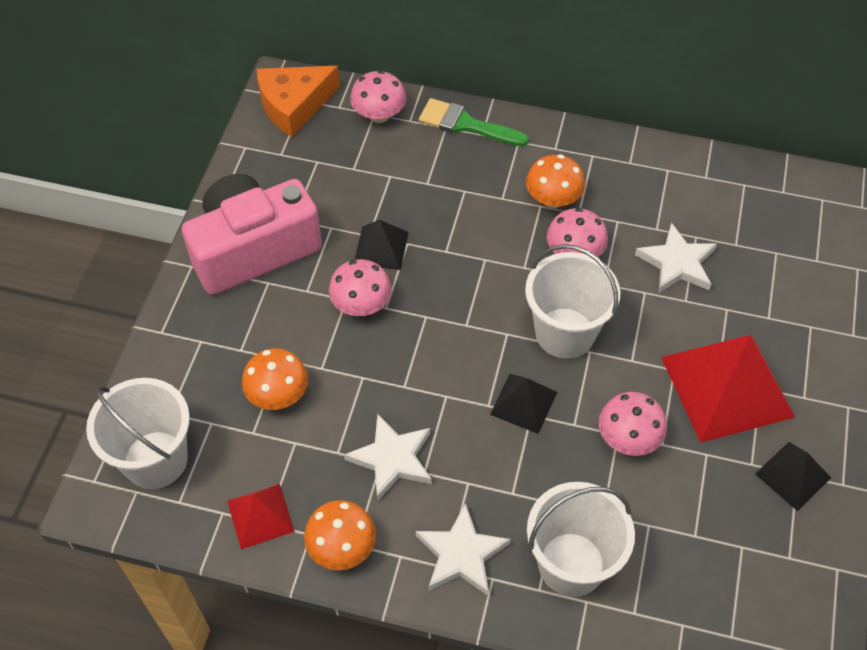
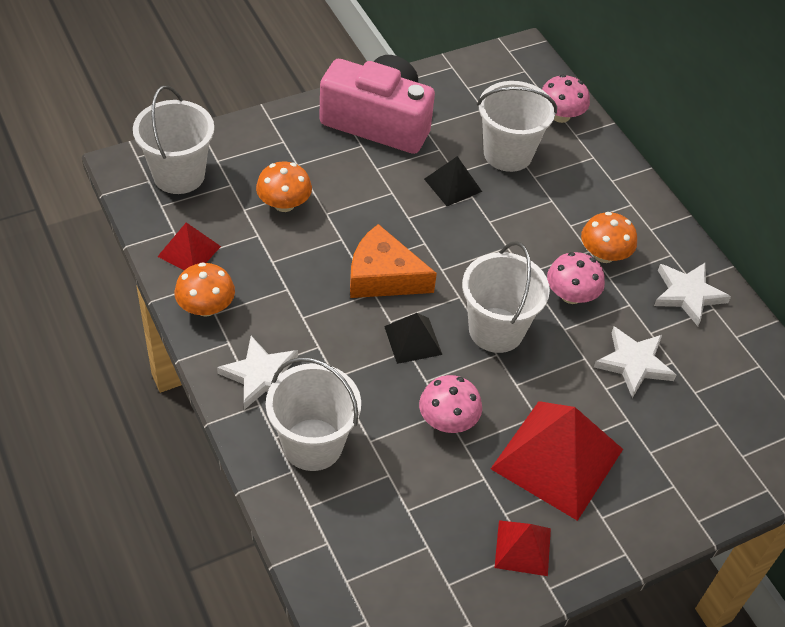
camera: 45 degrees right, 5 degrees down
orange cheese [257,66,340,137] -> orange cheese moved to [350,224,437,298]
pink mushroom [329,259,392,316] -> none
white star [344,414,432,501] -> white star moved to [654,263,731,326]
green brush [419,98,529,147] -> none
black pyramid [755,442,831,511] -> red pyramid [495,520,551,576]
none -> white bucket [477,81,557,172]

